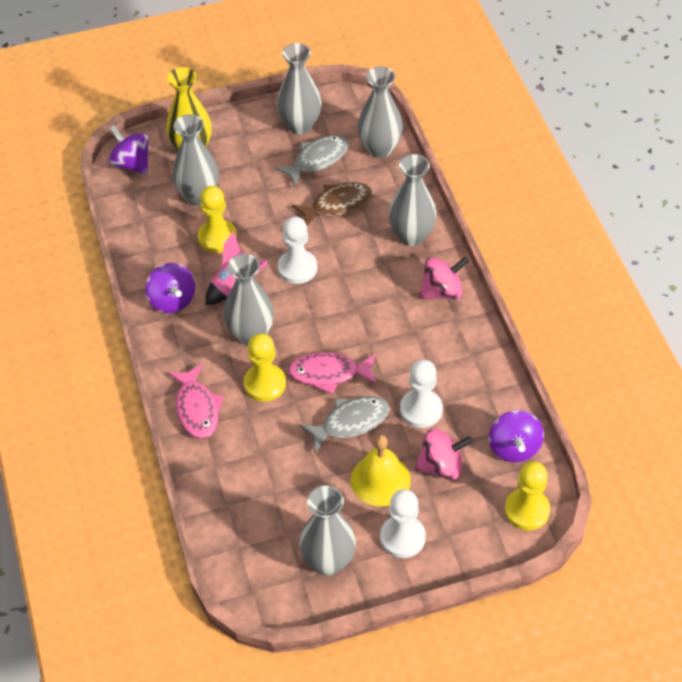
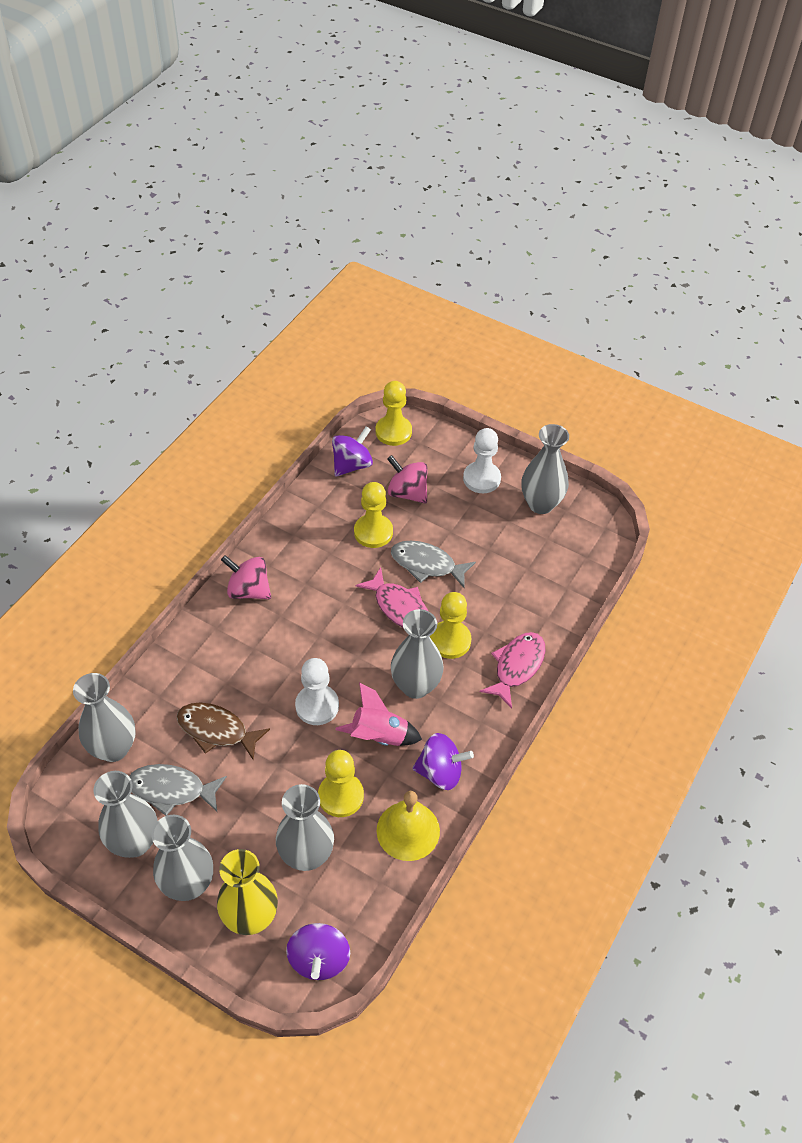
camera: 135 degrees left, 0 degrees up
purple spinning top [145,263,195,313] -> purple spinning top turned 75 degrees clockwise [413,733,474,790]
yellow bell [351,435,411,506] -> yellow bell moved to [377,791,440,861]
grey vase [389,154,437,246] -> grey vase moved to [152,815,213,901]
white pawn [400,360,443,428] -> yellow pawn [354,482,393,548]

